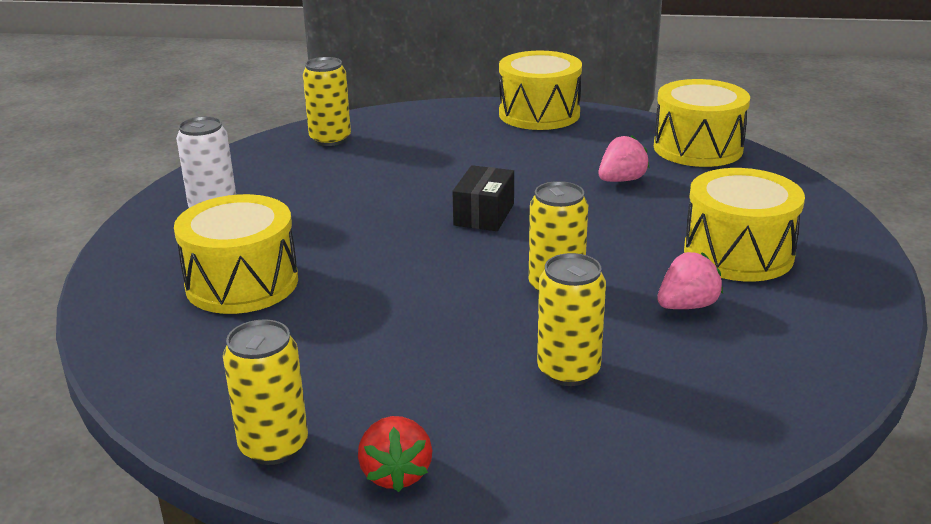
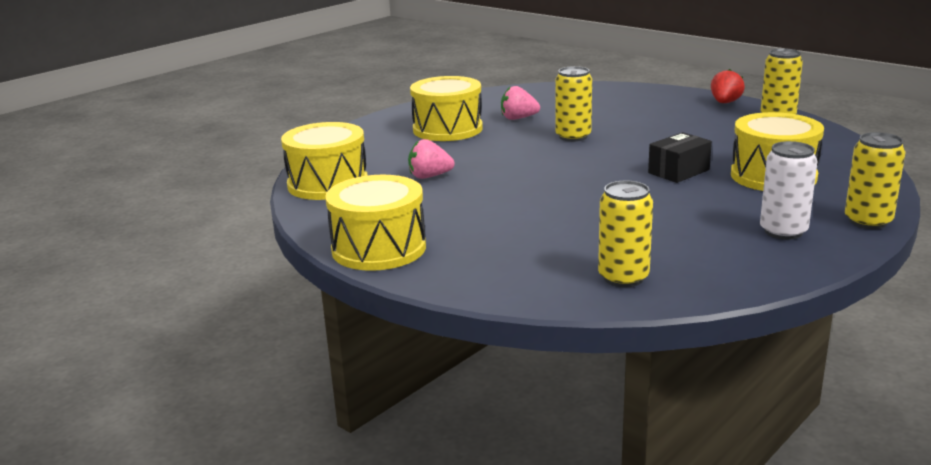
camera: 145 degrees left, 5 degrees down
black box [452,165,514,231] -> black box moved to [648,132,712,183]
yellow can [537,253,606,386] -> yellow can moved to [845,132,906,229]

